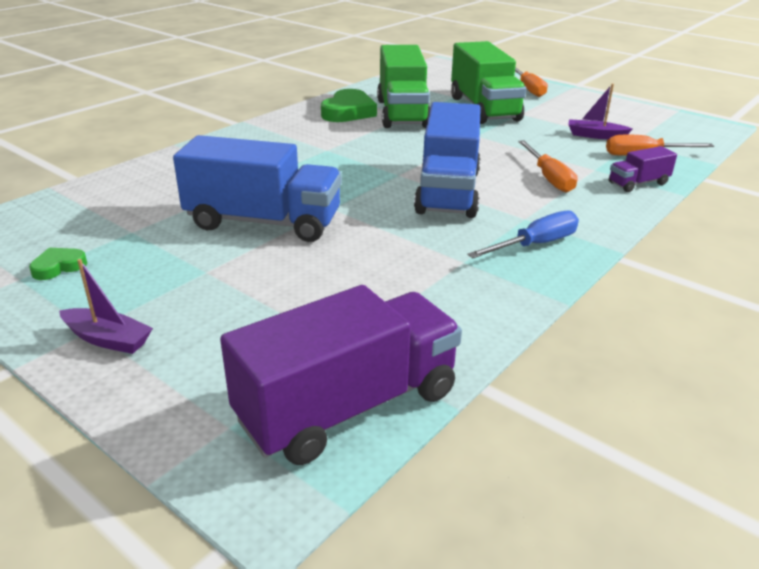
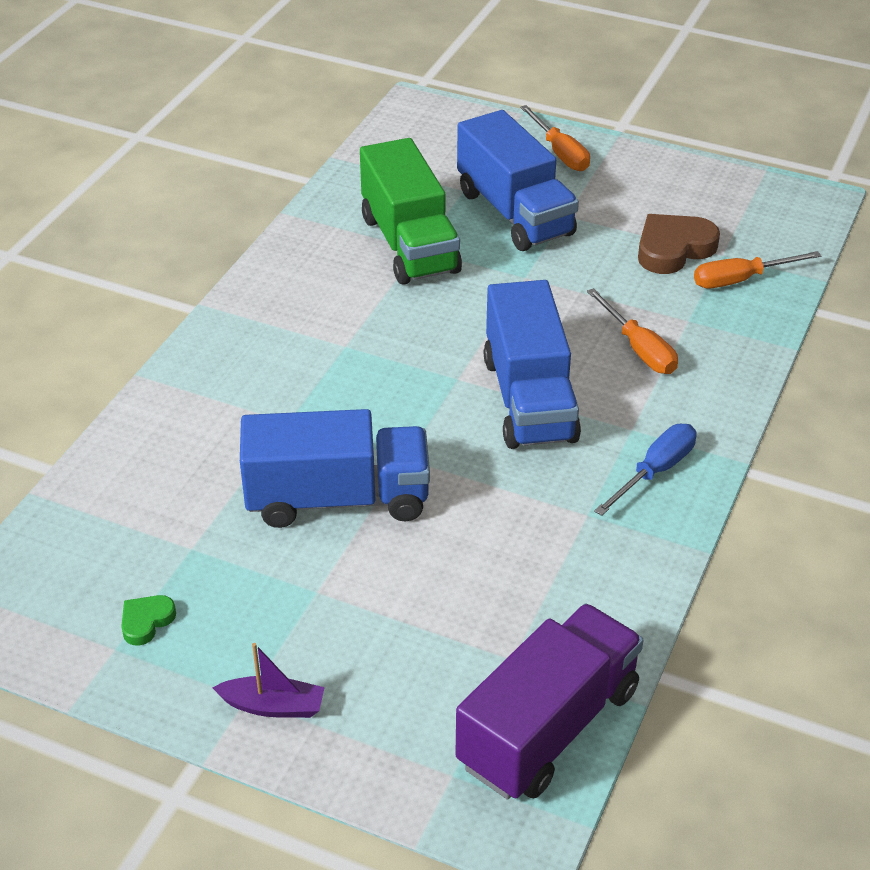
camera: 15 degrees left, 10 degrees up
green heart [321,89,377,122] -> none
green truck [451,41,526,124] -> blue truck [457,110,579,251]
purple boat [568,84,632,139] -> brown heart [638,214,720,274]
purple truck [609,146,677,192] -> none

